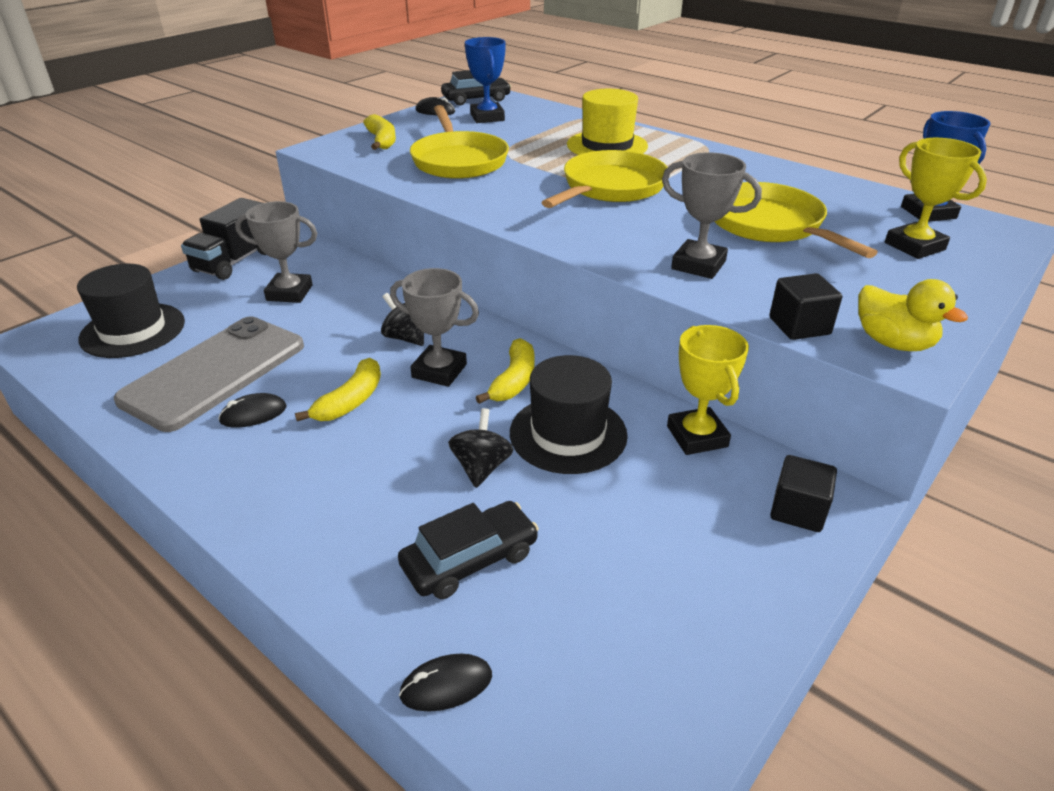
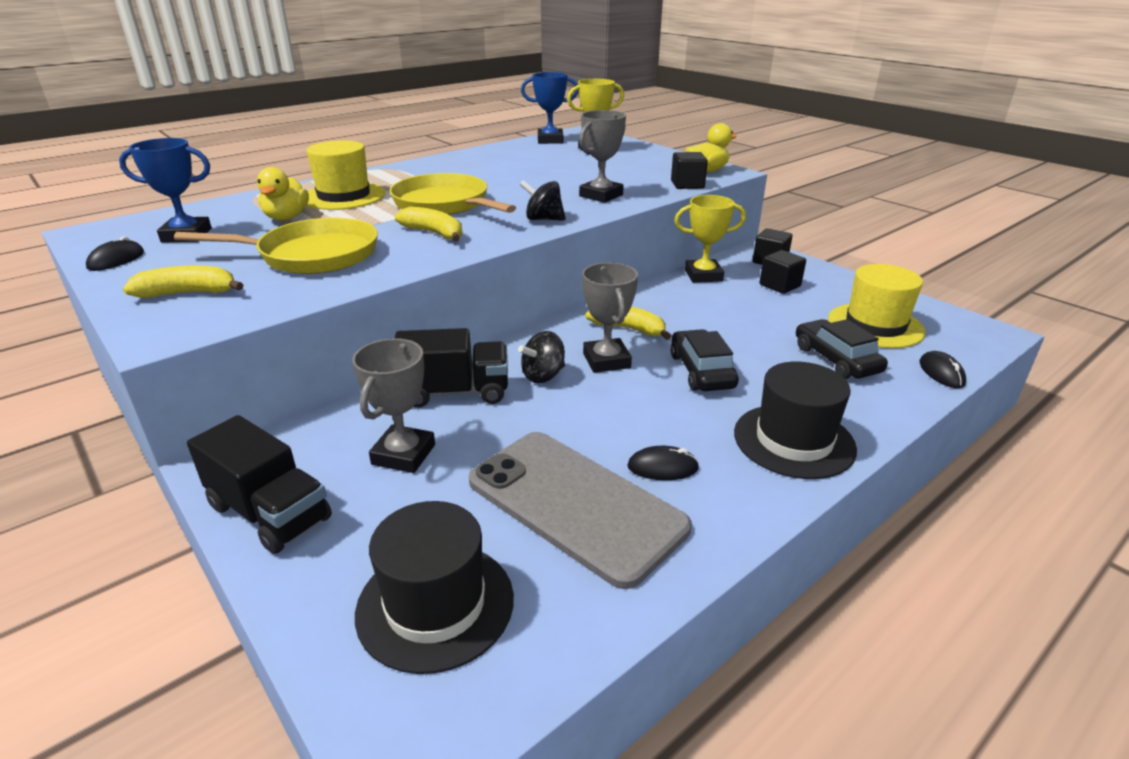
camera: 80 degrees left, 5 degrees down
black mouse [218,393,286,428] -> black mouse turned 75 degrees counterclockwise [627,446,699,480]
yellow banana [295,358,381,421] -> yellow banana moved to [395,207,462,242]
grey trophy [390,268,479,387] -> grey trophy turned 45 degrees counterclockwise [582,262,638,373]
black car [441,70,511,106] -> black car moved to [671,329,739,391]
black spinning top [448,408,513,488] -> black spinning top moved to [519,180,566,221]
black hat [510,355,628,474] -> black hat moved to [734,362,857,479]
yellow pan [714,182,878,258] -> none
none -> yellow duck [257,167,309,220]
none -> black truck [394,328,508,408]
none -> black cube [759,250,806,294]
none -> yellow hat [828,264,926,348]

